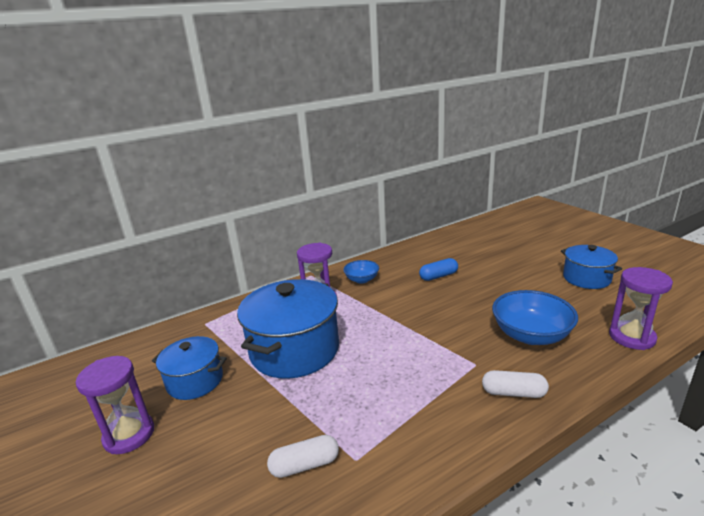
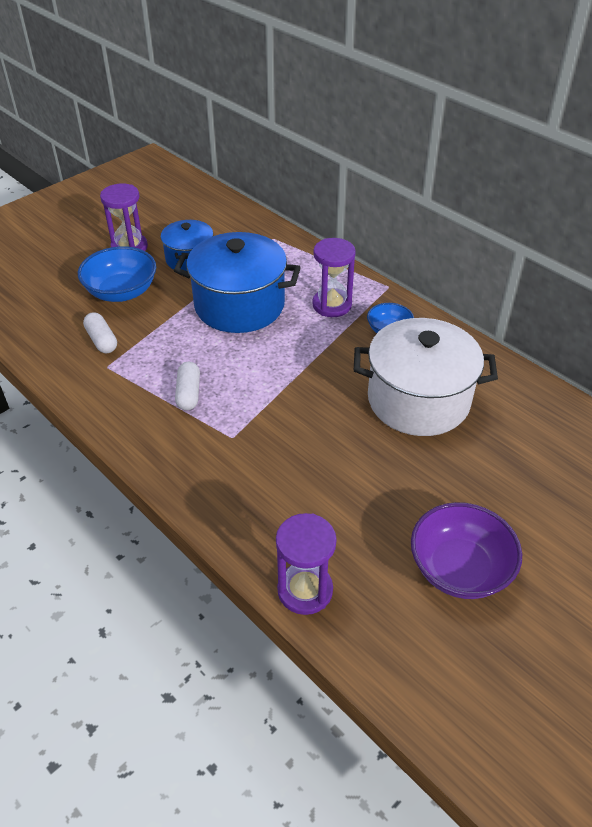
camera: 75 degrees right, 20 degrees up
blue capsule [419,258,458,281] -> white pot [354,318,498,436]
white capsule [482,370,549,398] -> white capsule moved to [175,362,200,410]
blue bowl [492,290,578,345] -> blue bowl moved to [78,246,156,302]
blue pot [561,245,622,289] -> purple bowl [411,502,522,599]

